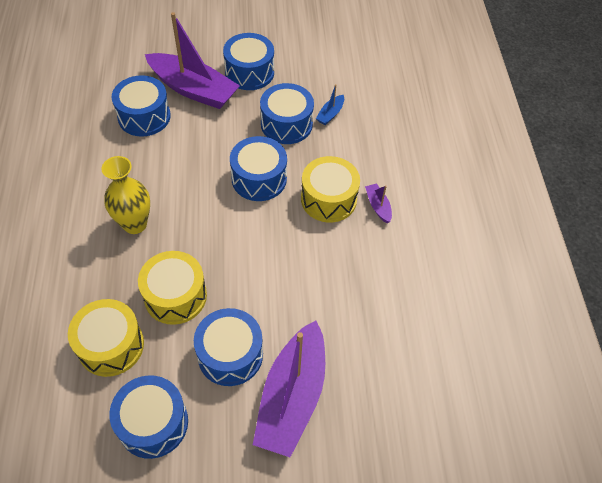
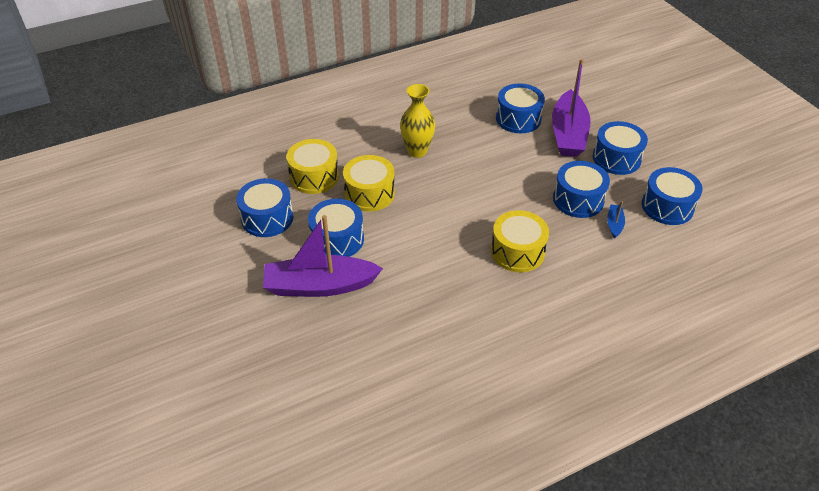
camera: 70 degrees right, 10 degrees down
blue drum [230,136,287,201] -> blue drum moved to [642,167,703,225]
blue boat [316,84,344,125] -> blue boat turned 90 degrees clockwise [607,201,625,239]
purple boat [365,183,392,223] -> none

